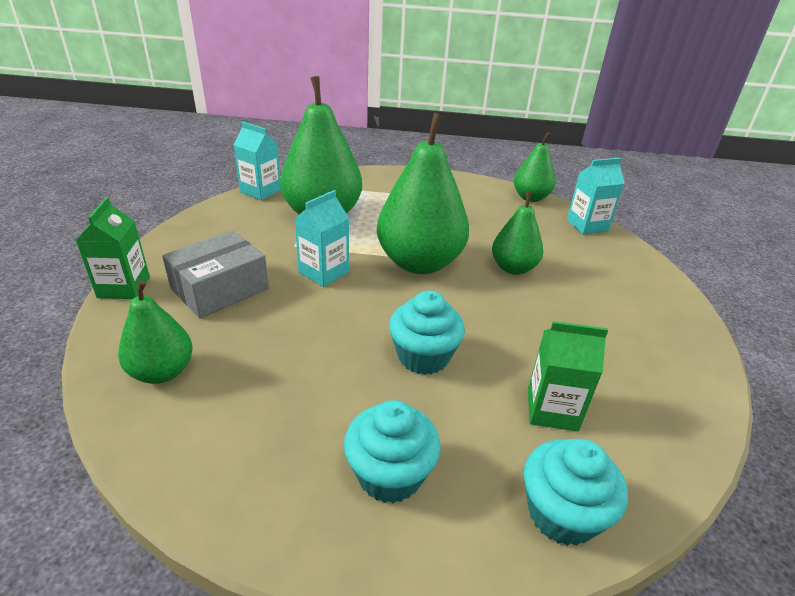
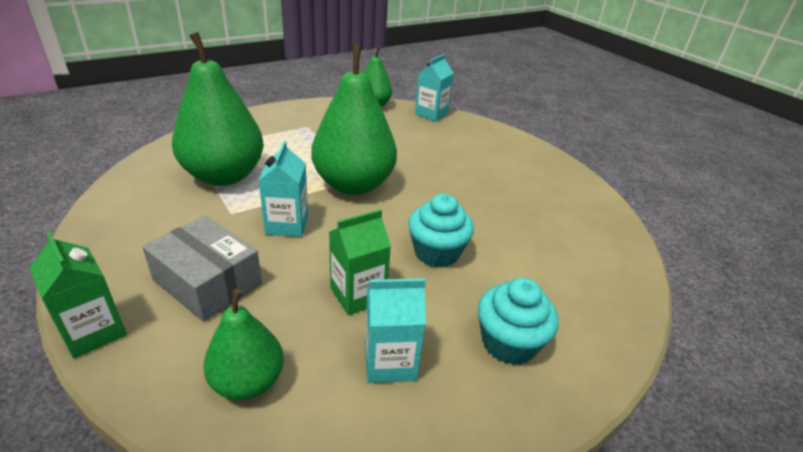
camera: 40 degrees left, 0 degrees up
grey box [162,231,269,318] -> grey box turned 60 degrees counterclockwise [142,215,262,322]
turquoise carton [233,122,281,200] -> turquoise carton moved to [365,279,426,383]
green pear [492,191,543,275] -> none
turquoise cupcake [524,439,628,546] -> none
green carton [528,321,608,431] -> green carton moved to [329,209,391,315]

